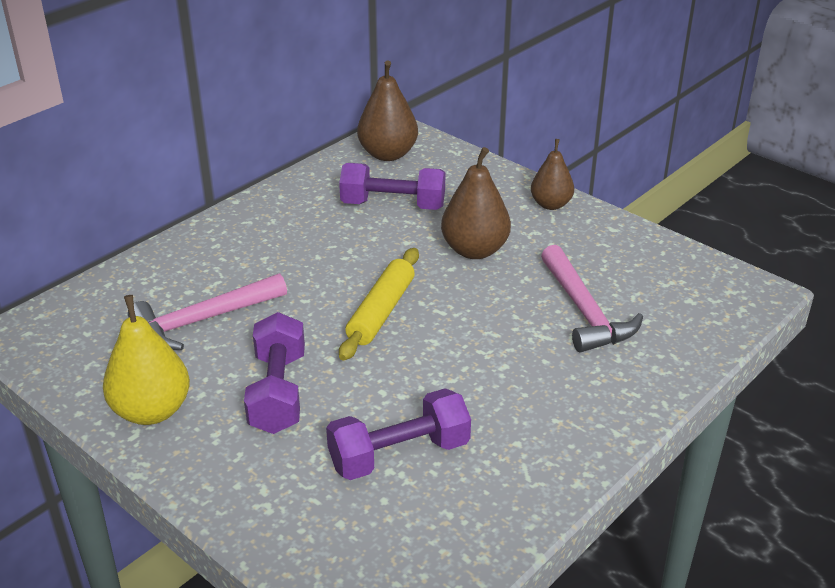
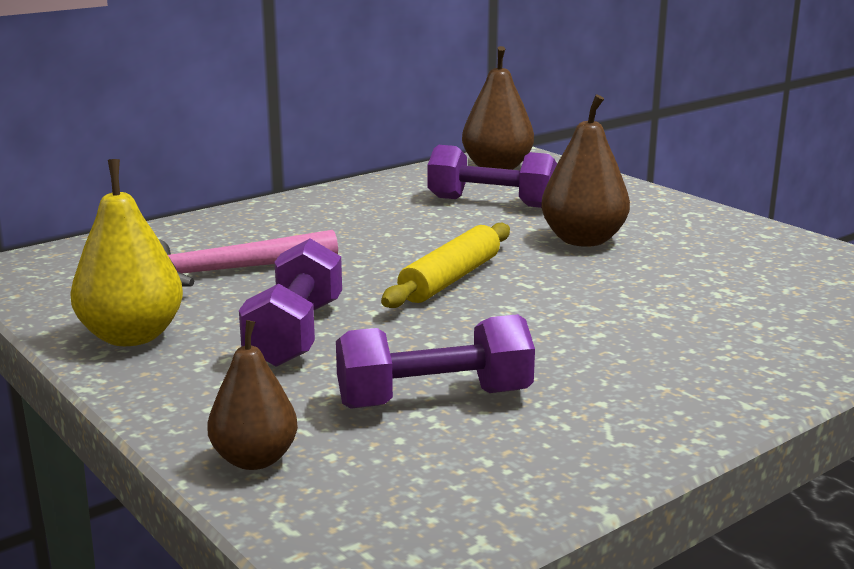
camera: 10 degrees right, 15 degrees down
brown pear [531,139,574,210] -> brown pear moved to [207,320,298,470]
pink hammer [541,245,643,352] -> none

